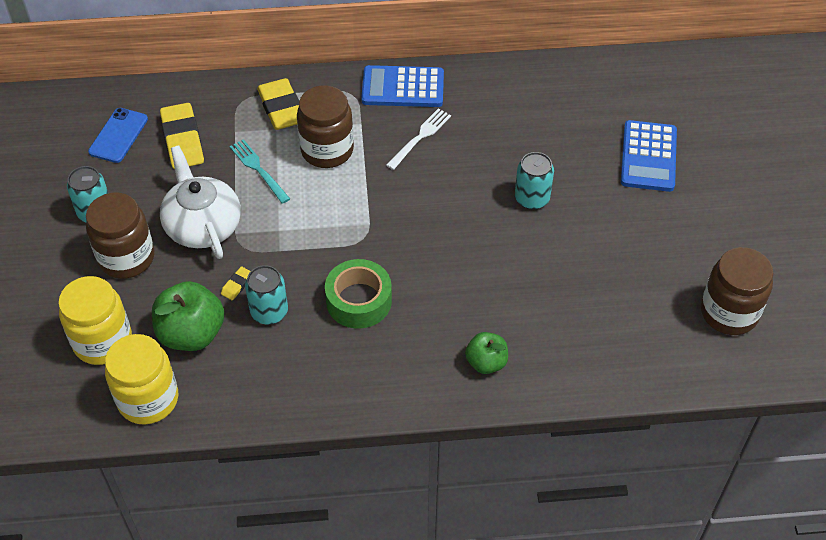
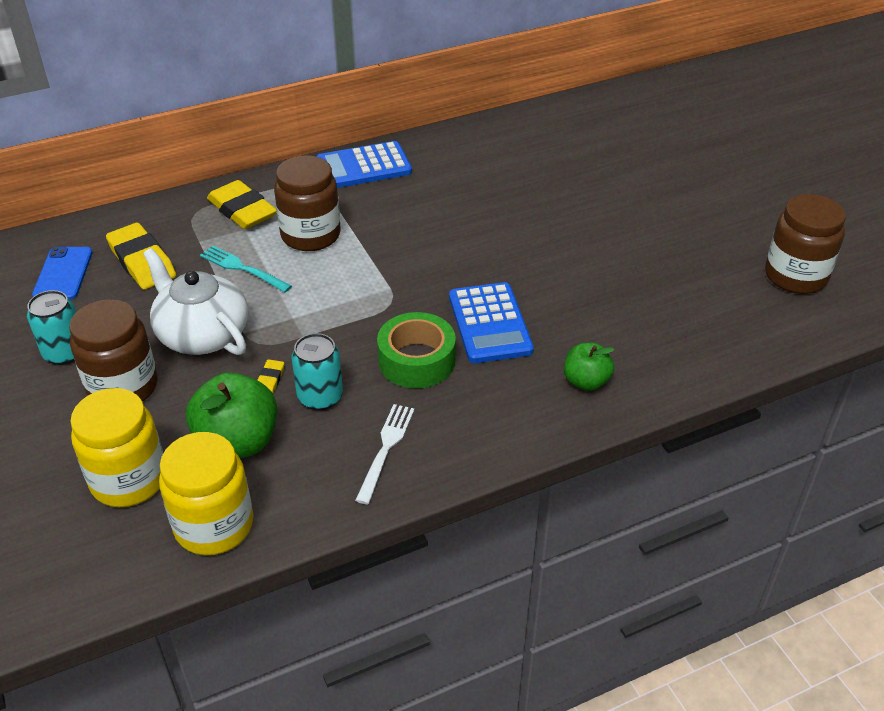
camera: 20 degrees left, 10 degrees down
white fork [386,109,451,170] -> white fork moved to [355,404,415,504]
turquoise can [515,152,554,210] -> none
blue calculator [621,120,677,192] -> blue calculator moved to [449,282,534,363]

